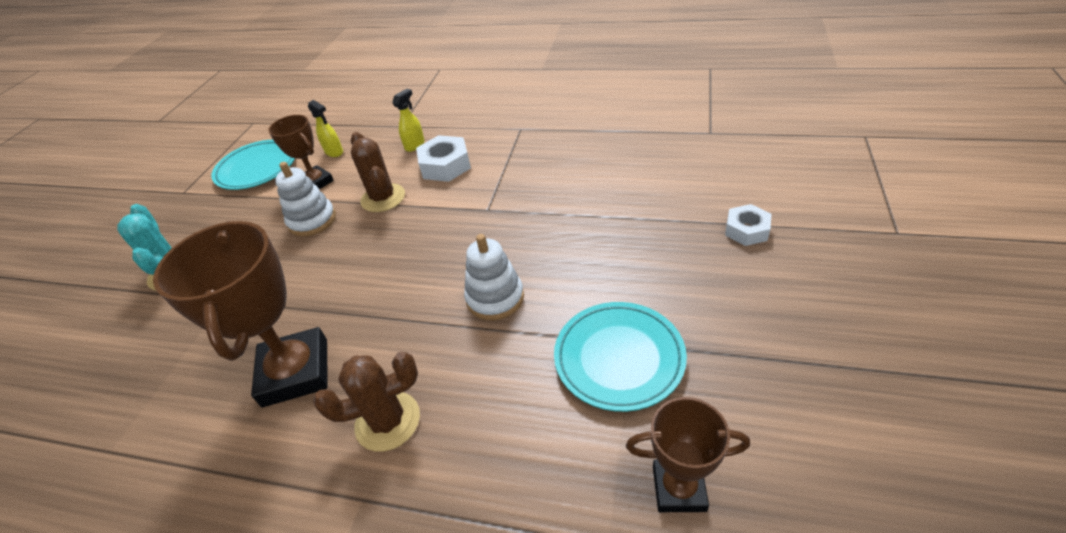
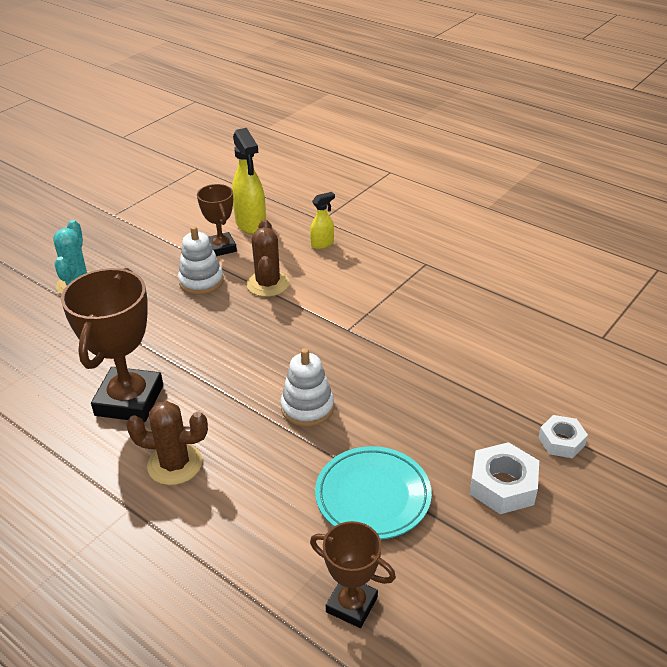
camera: 20 degrees right, 5 degrees down
turquoise plate [211,140,295,190] -> none
yellow spray bottle [308,100,343,157] -> yellow spray bottle [232,128,266,234], size x1.86
white nut [416,135,471,182] -> white nut moved to [470,442,539,514]

